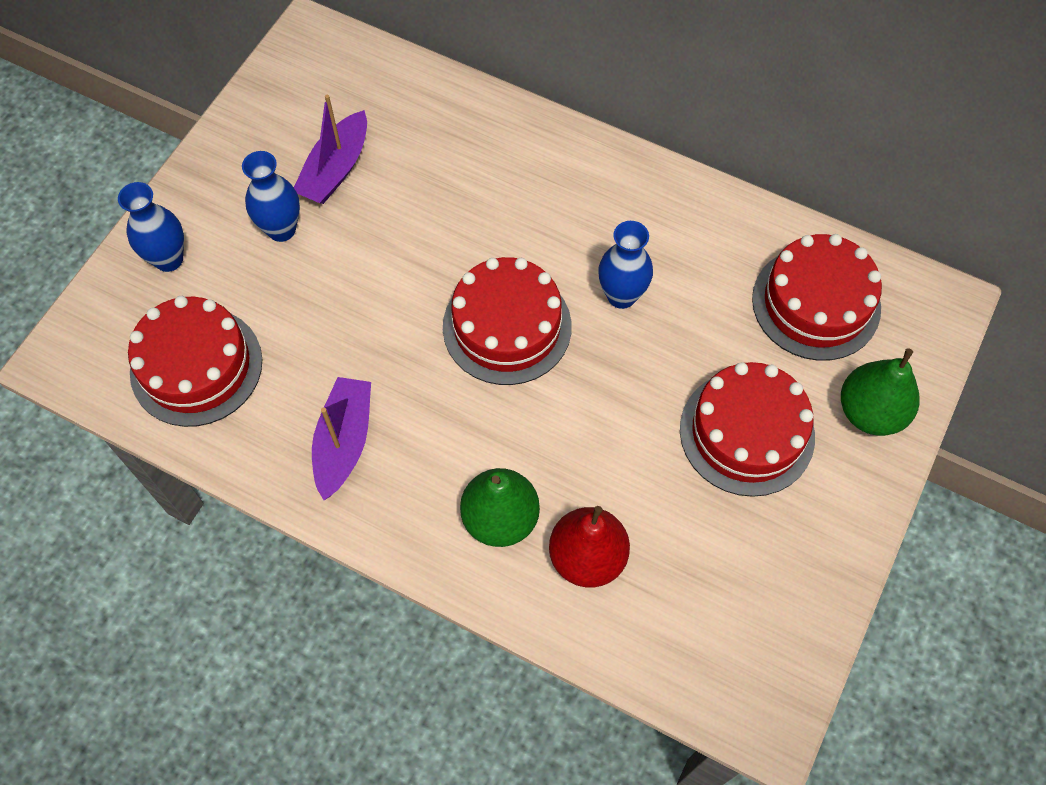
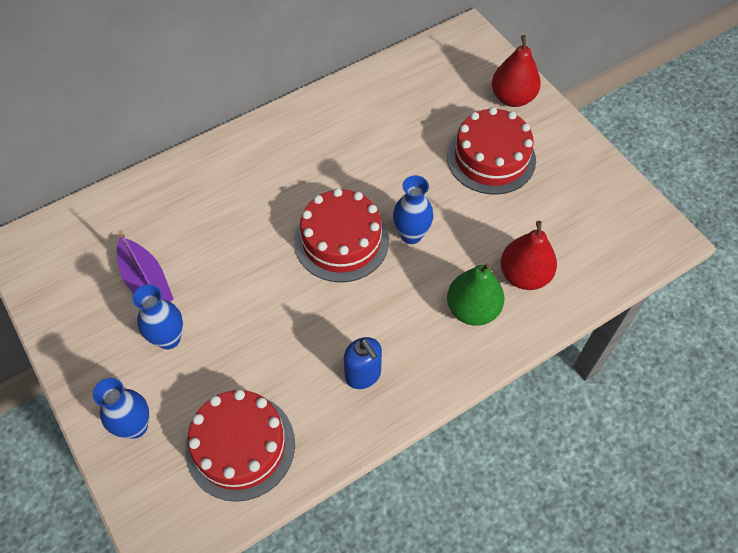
camera: 60 degrees left, 5 degrees down
purple boat [312,377,371,500] -> blue soap dispenser [344,337,382,389]
blue vase [598,221,653,309] -> blue vase moved to [393,175,434,244]
red cake [752,234,882,361] -> none
green pear [841,348,920,436] -> red pear [492,35,541,107]

